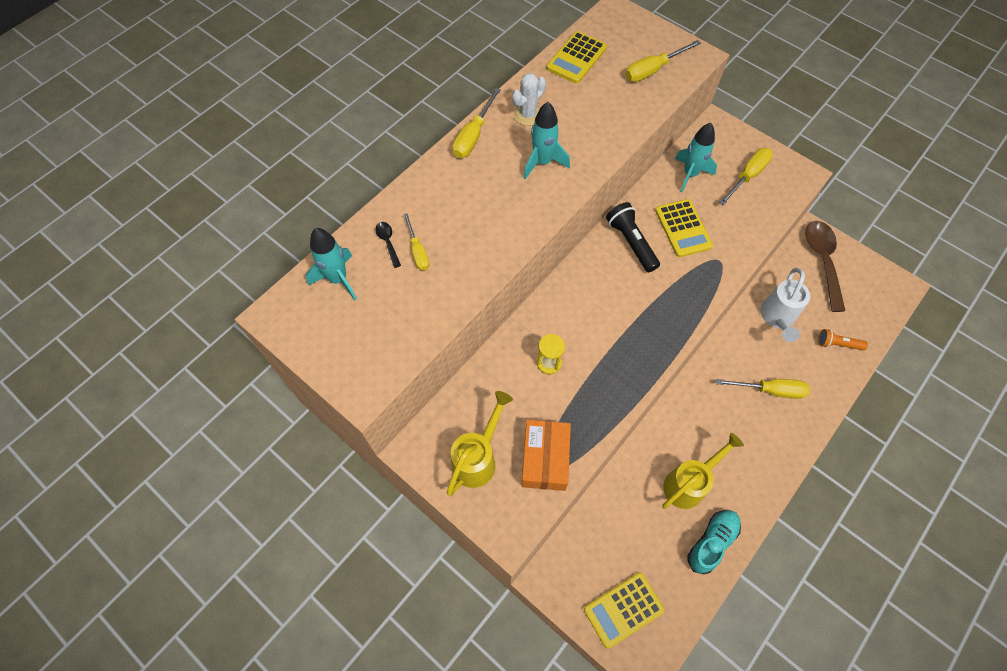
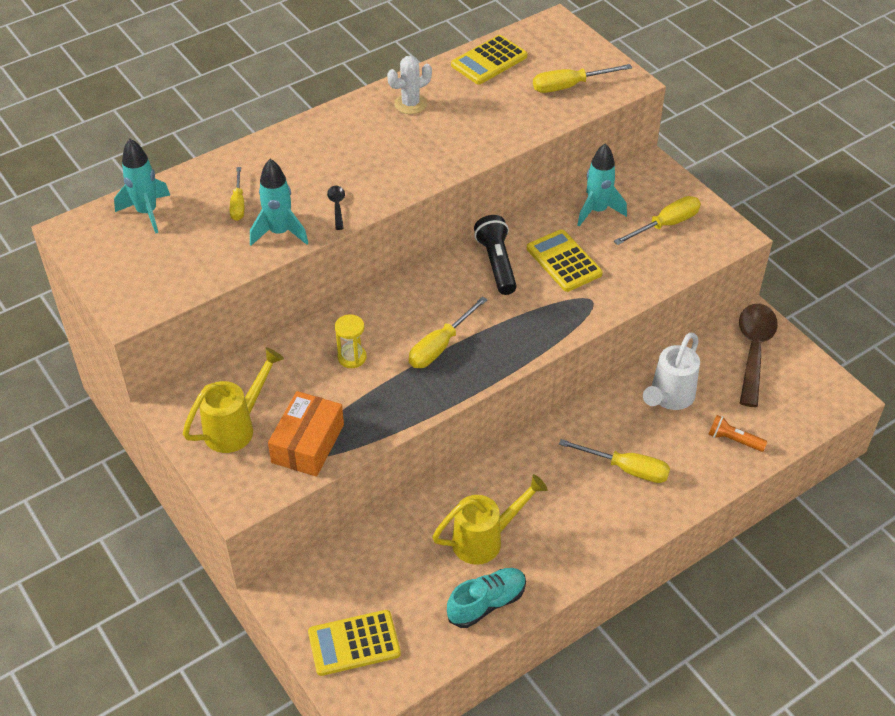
camera: 15 degrees right, 15 degrees down
black spoon [375,222,401,268] -> black spoon moved to [327,186,345,230]
yellow screwdriver [452,88,501,158] -> yellow screwdriver moved to [409,296,488,368]
turquoise rocket [523,102,570,179] -> turquoise rocket moved to [250,159,308,246]
yellow calculator [655,199,713,257] -> yellow calculator turned 150 degrees clockwise [527,229,603,292]

